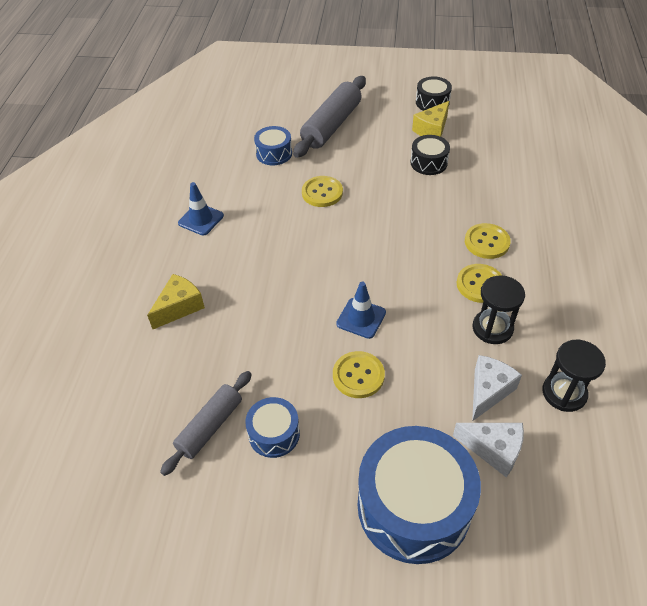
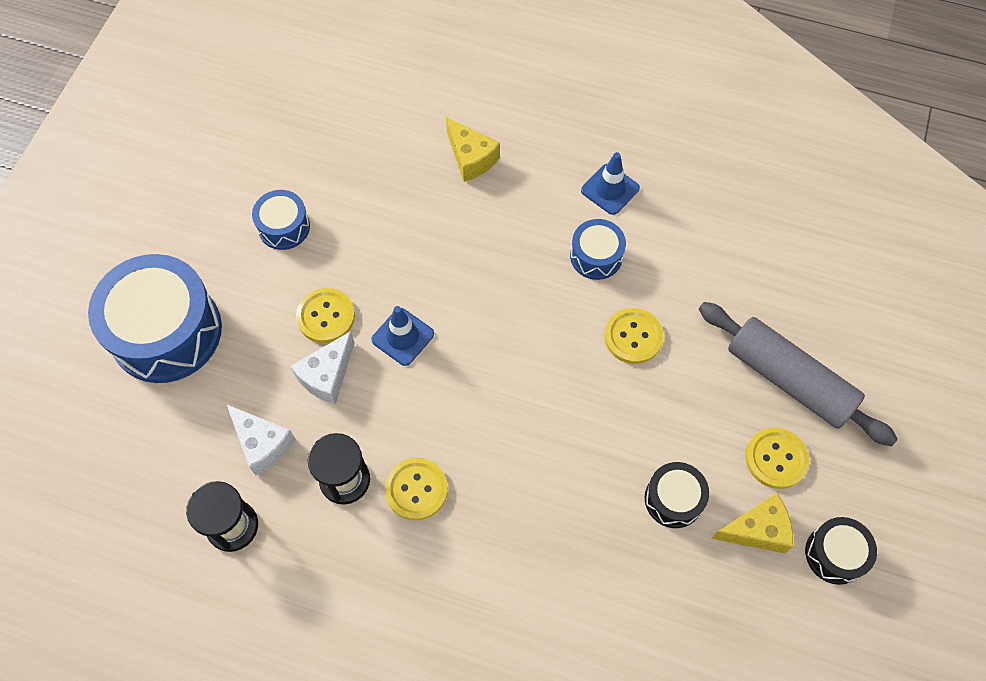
camera: 100 degrees right, 15 degrees up
grey rolling pin [160,371,252,476] -> none
blue drum [254,126,292,165] -> blue drum moved to [570,219,626,280]
yellow cheese [412,101,449,137] -> yellow cheese turned 120 degrees clockwise [711,493,793,554]
white cheese [453,423,524,477] -> white cheese moved to [290,331,355,404]
yellow button [465,223,511,259] -> yellow button moved to [745,428,809,489]

